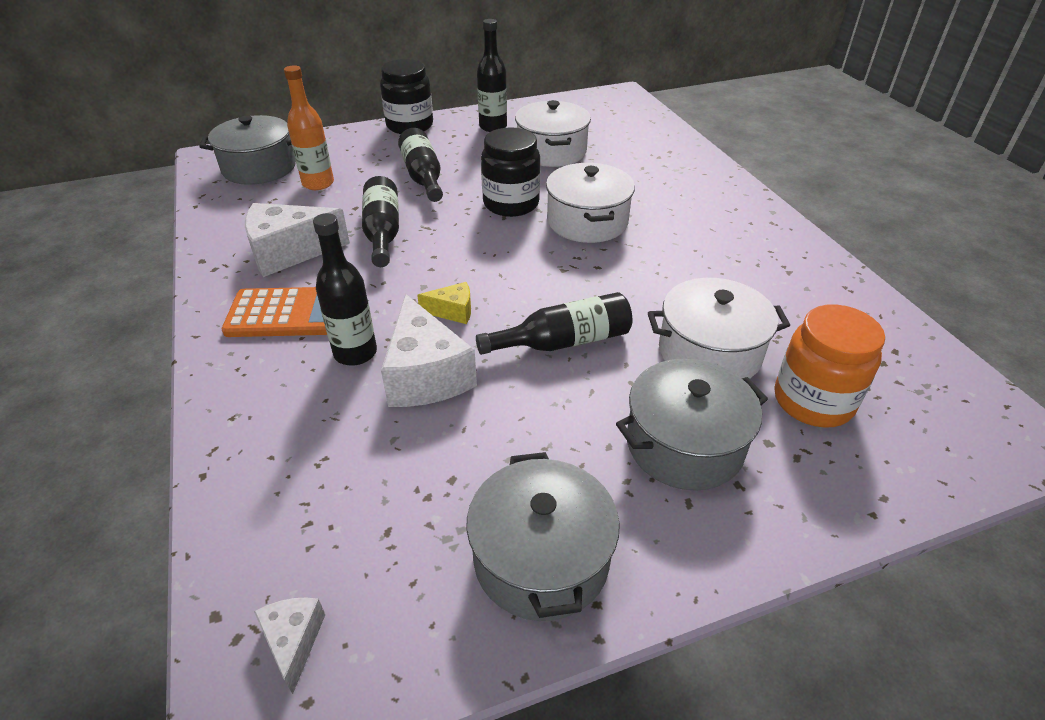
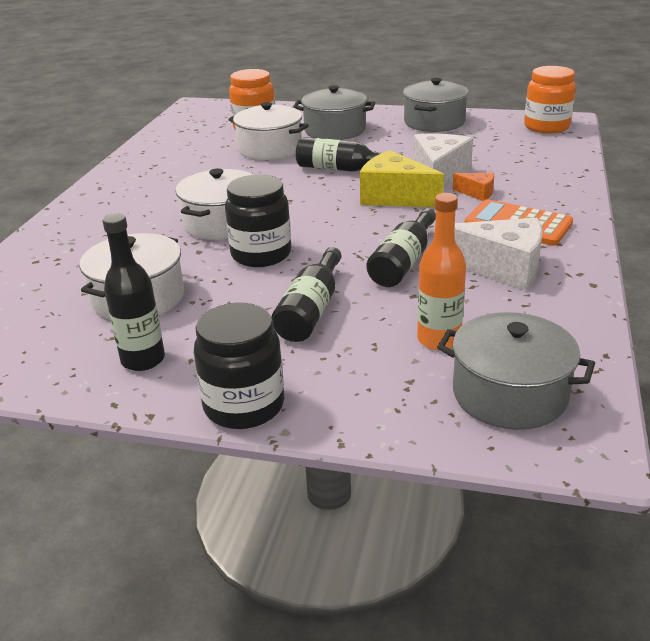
camera: 145 degrees left, 10 degrees down
white cheese [254,597,325,694] -> orange jar [524,66,576,134]
black bottle [313,213,377,365] -> orange cheese [453,173,494,201]
yellow cheese [417,282,471,324] -> yellow cheese [360,150,444,207], size x1.99

